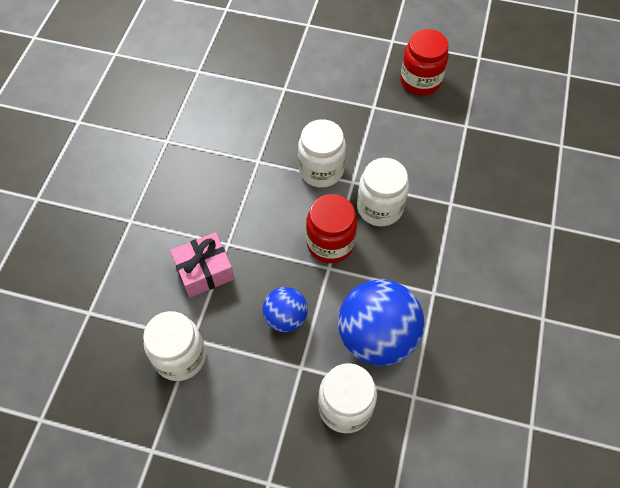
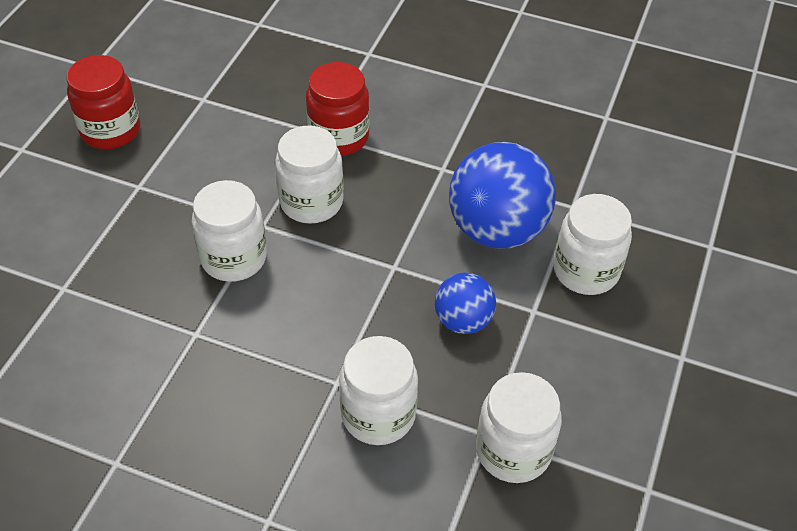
camera: 85 degrees left, 10 degrees down
pink gift [170,232,234,298] -> white jar [339,336,418,445]
red jar [306,194,357,263] -> red jar moved to [306,62,370,156]

